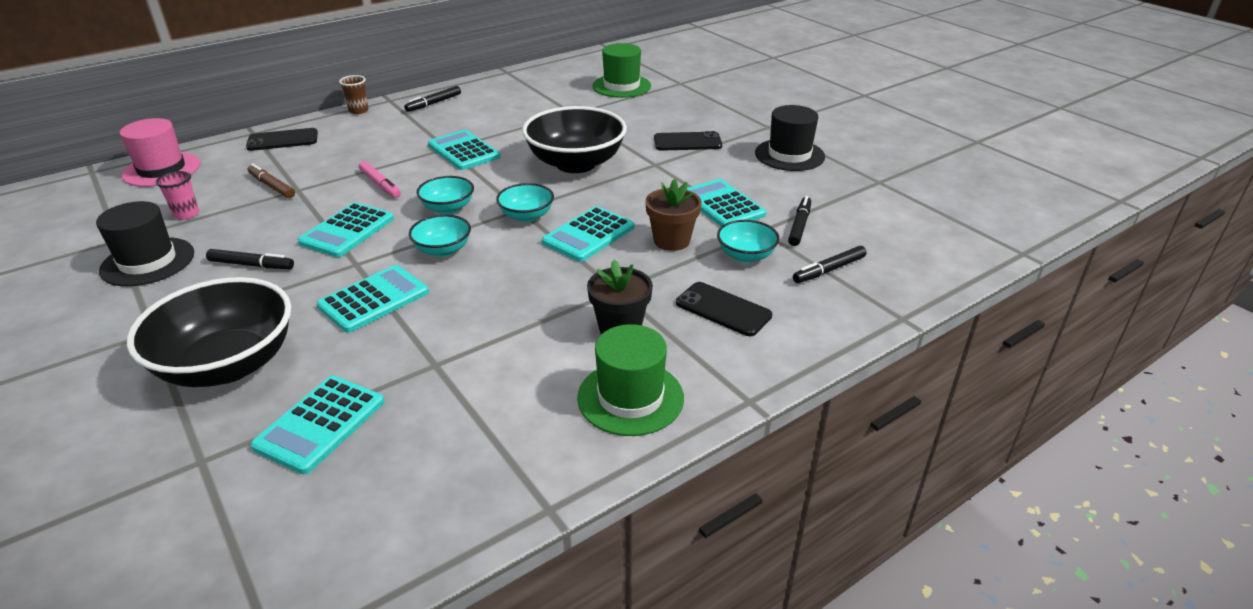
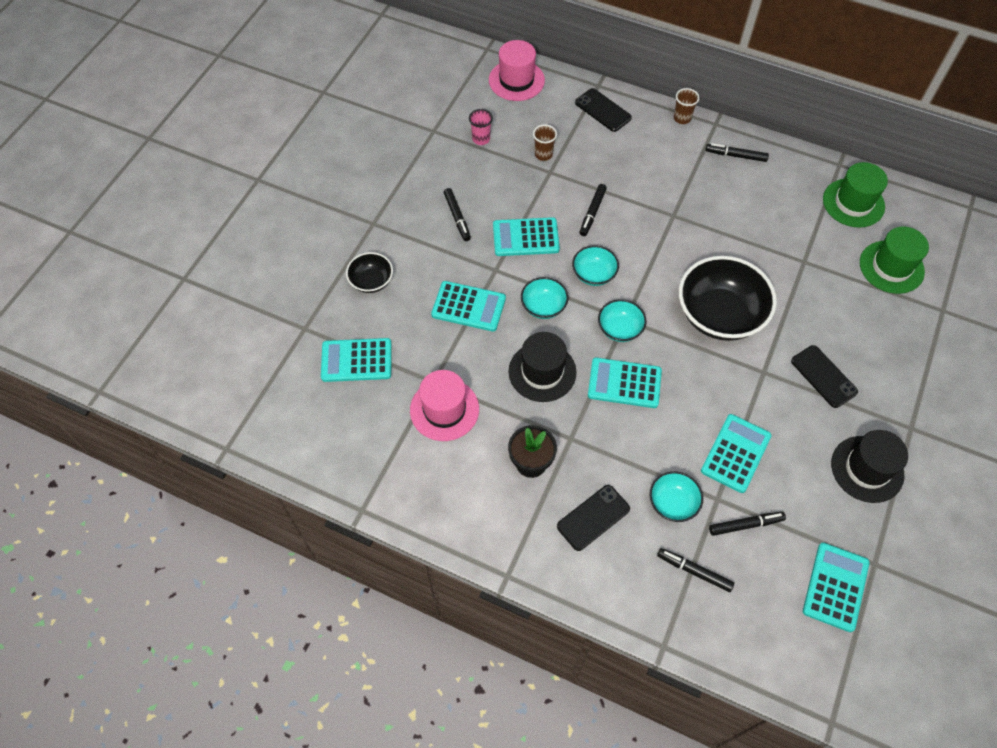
camera: 60 degrees right, 25 degrees up
black hat [96,201,194,287] -> black hat moved to [508,332,577,402]
black bowl [127,277,291,387] -> black bowl [346,252,393,293], size x0.50
brown marker [248,163,295,198] -> brown cup [533,124,557,161]
pink marker [359,161,401,198] -> black marker [579,184,607,236]
turquoise calculator [428,130,500,170] -> turquoise calculator moved to [803,543,870,632]
green hat [577,324,684,436] -> green hat moved to [823,162,888,228]
brown flower pot [646,179,702,251] -> none
black phone [676,282,772,336] -> black phone turned 45 degrees clockwise [557,485,630,551]
none -> pink hat [410,370,479,441]

